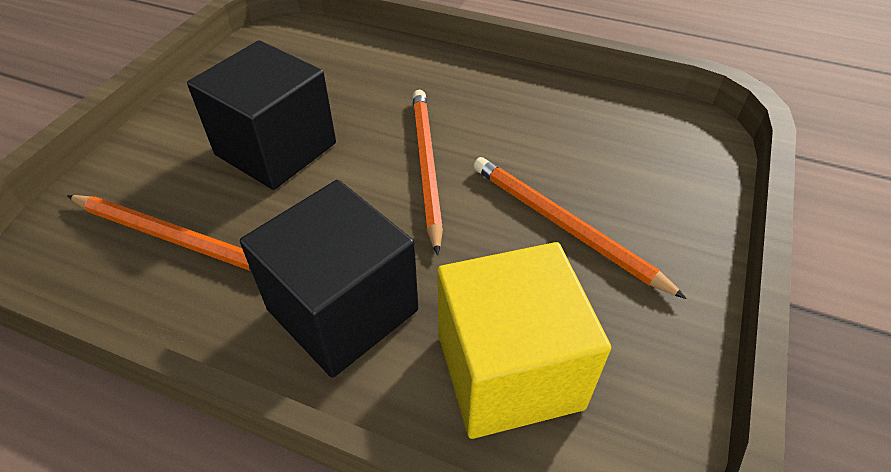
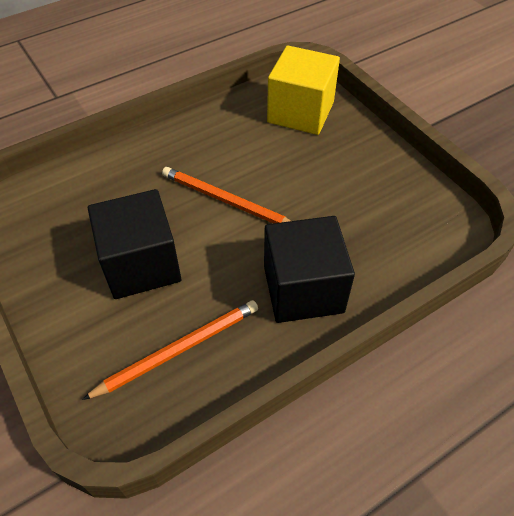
camera: 55 degrees left, 5 degrees up
yellow cube [437,242,611,439] -> yellow cube moved to [267,45,340,135]
orange pencil [473,157,687,299] -> none

